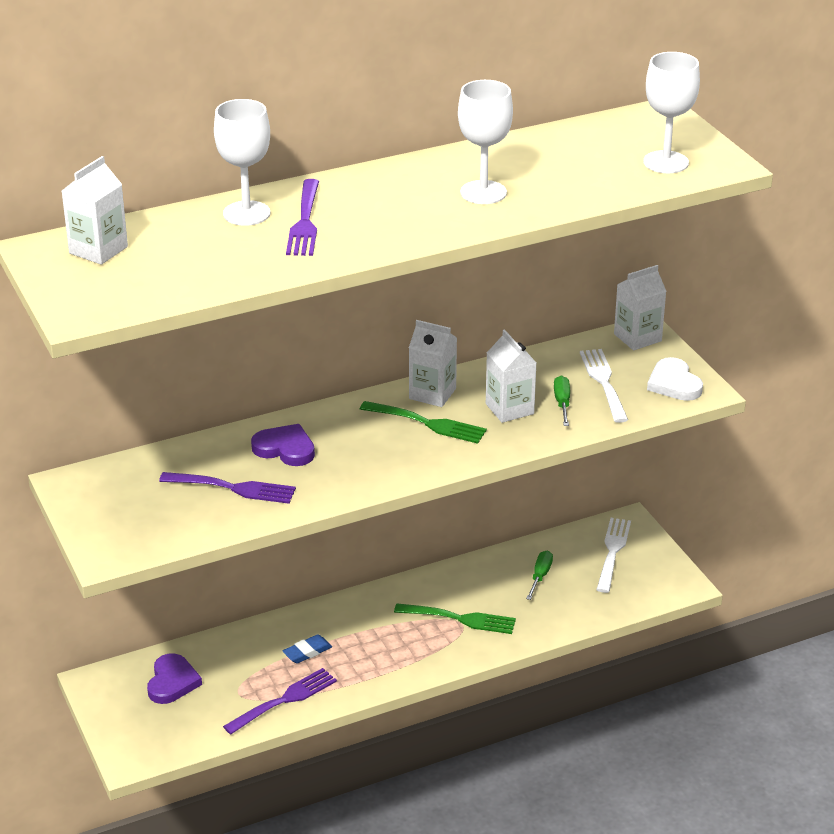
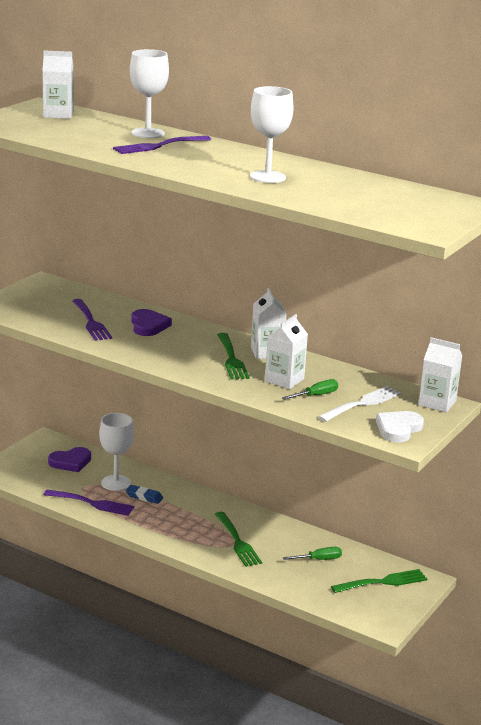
camera: 55 degrees right, 10 degrees down
white fork [596,518,631,593] -> green fork [331,569,427,593]
white goblet [643,52,700,173] -> white goblet moved to [99,413,134,491]

